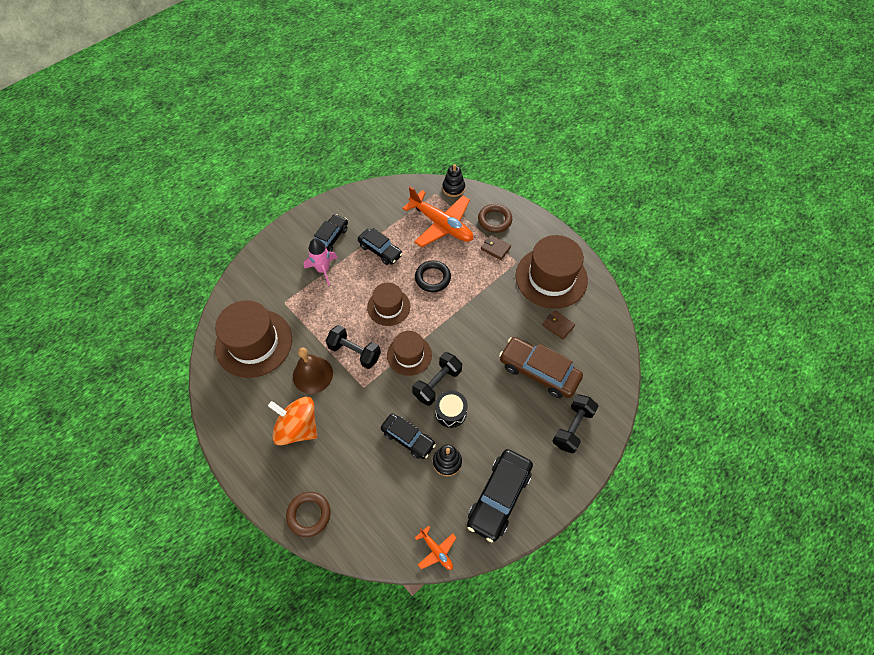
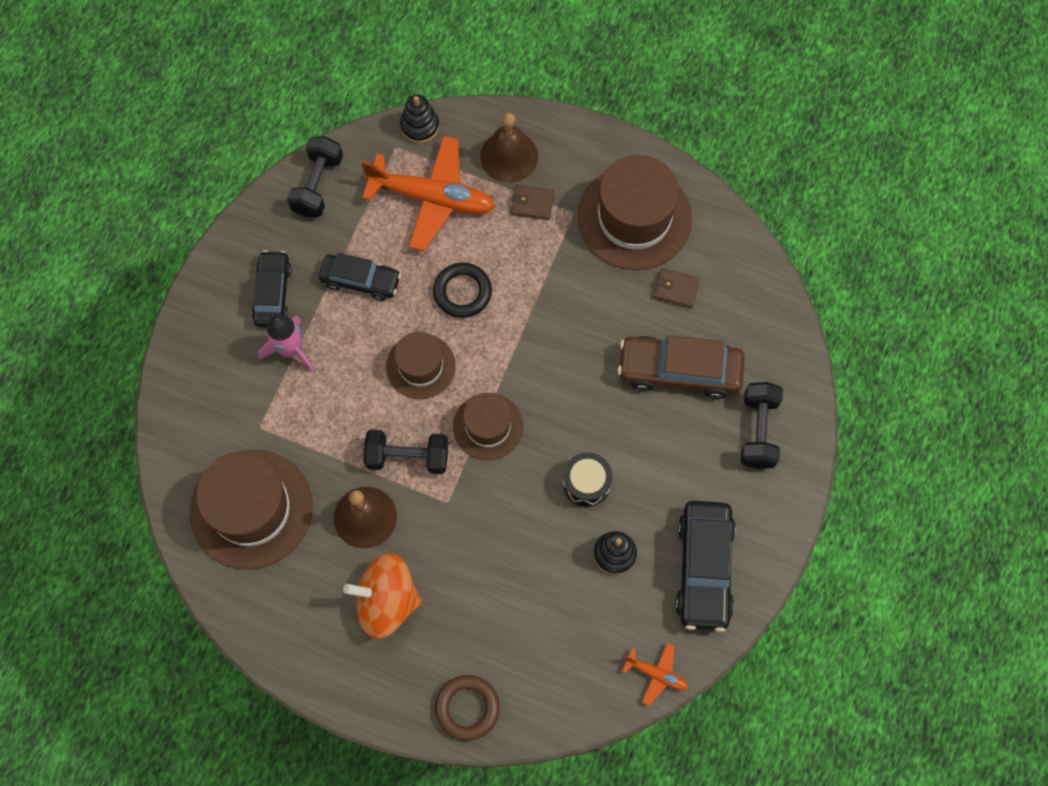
camera: 25 degrees left, 10 degrees up
black car [381,413,436,459] -> none
black dumbbell [412,352,462,406] -> black dumbbell moved to [287,136,343,217]
brown ring [478,204,512,233] -> brown bell [480,113,538,183]

